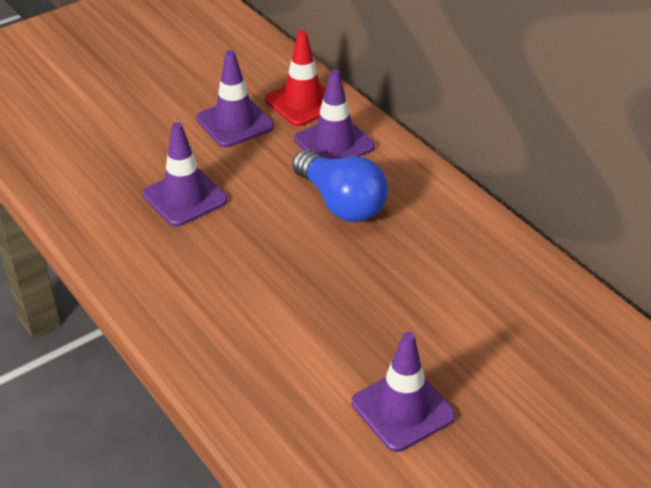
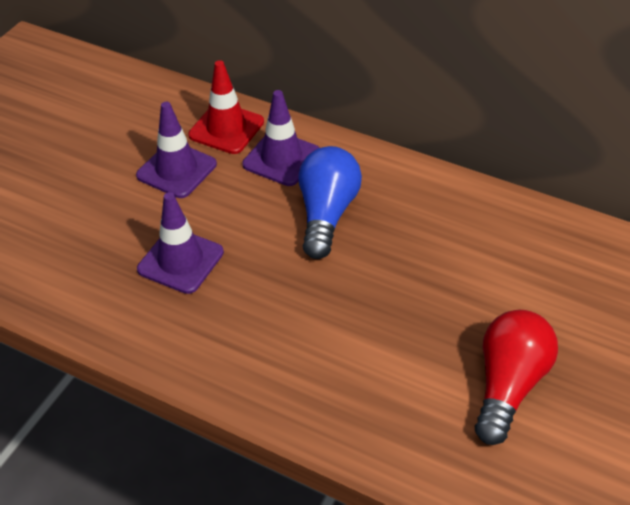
camera: 25 degrees left, 5 degrees up
blue light bulb [292,150,388,222] -> blue light bulb turned 105 degrees counterclockwise [298,146,362,259]
purple traffic cone [352,332,455,452] -> red light bulb [475,310,558,445]

